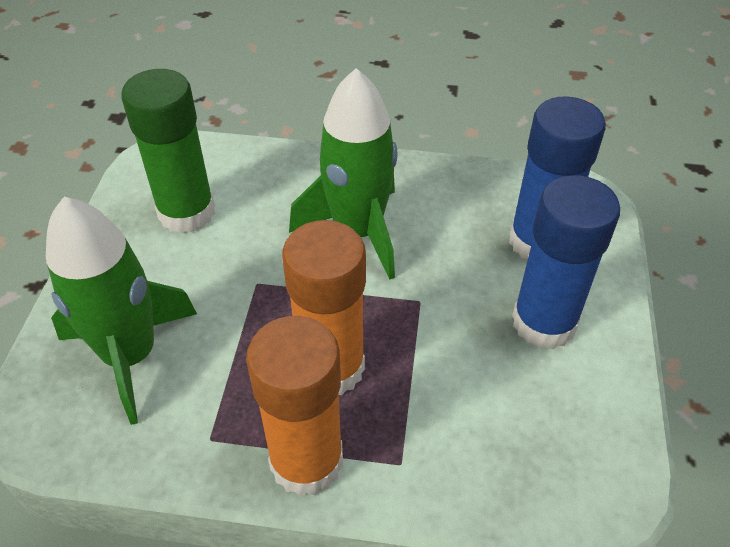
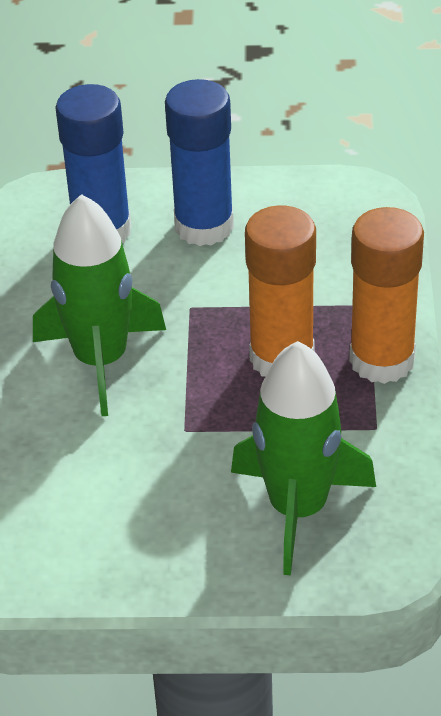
camera: 95 degrees left, 5 degrees down
green glue stick [121,69,215,234] -> none

